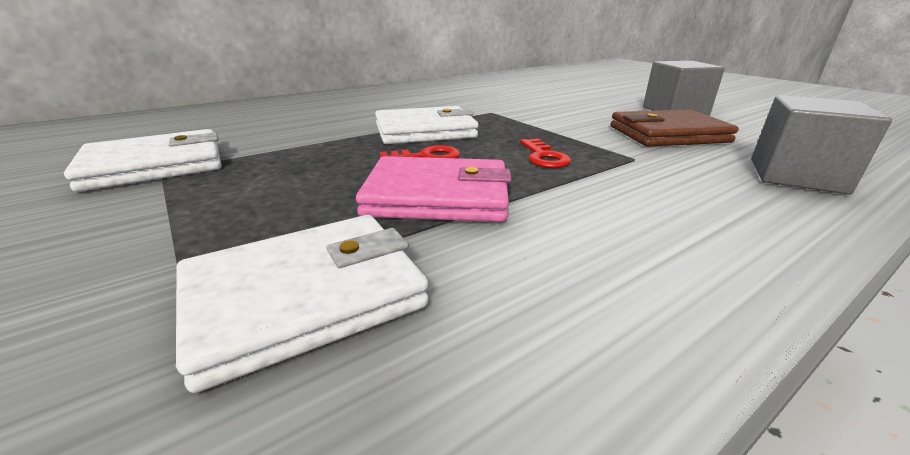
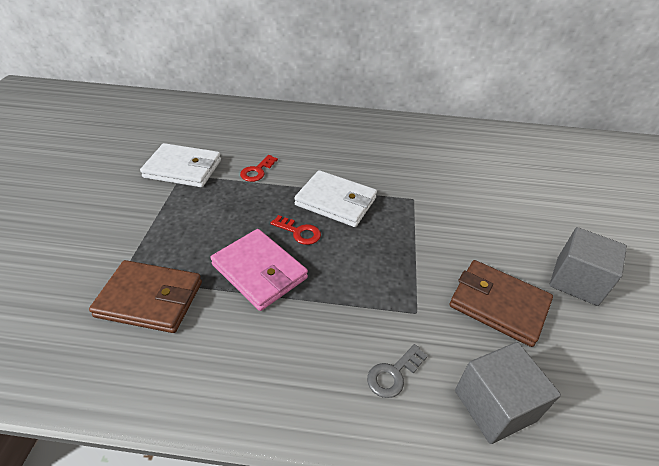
camera: 40 degrees right, 15 degrees up
white wallet [176,215,429,393] -> brown wallet [89,260,202,333]
red key [520,139,571,169] -> red key moved to [240,155,278,182]
none -> grey key [367,344,427,398]

